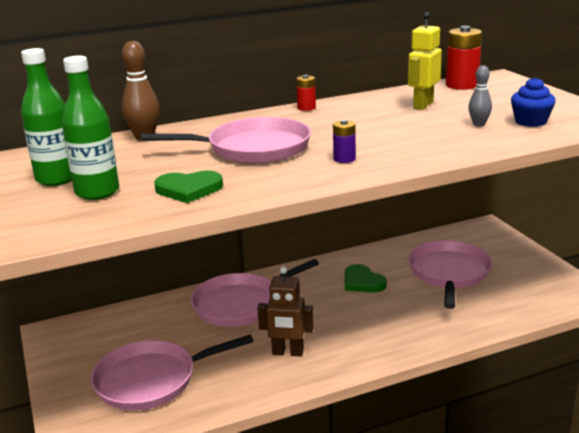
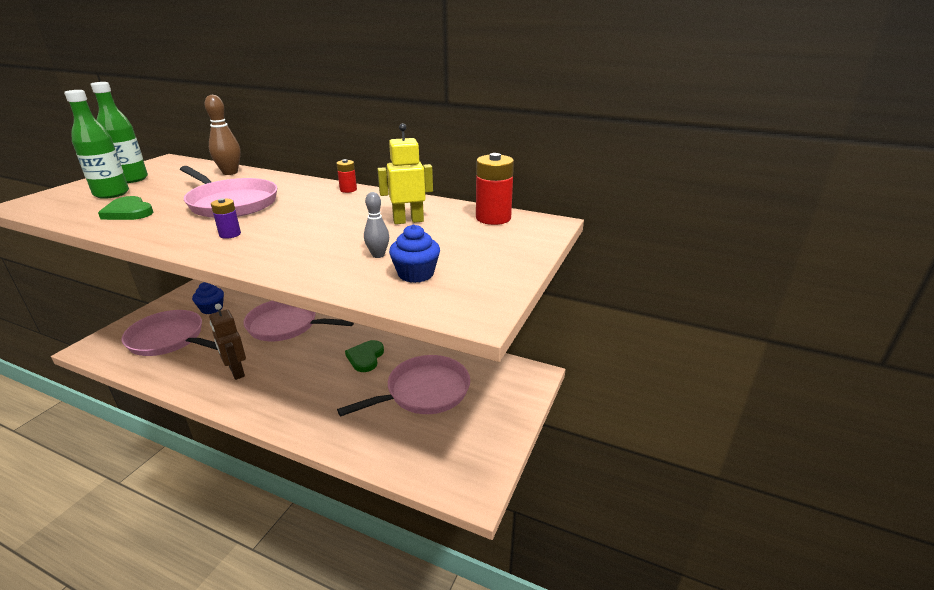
camera: 45 degrees right, 5 degrees up
none -> blue cupcake [192,282,224,314]

